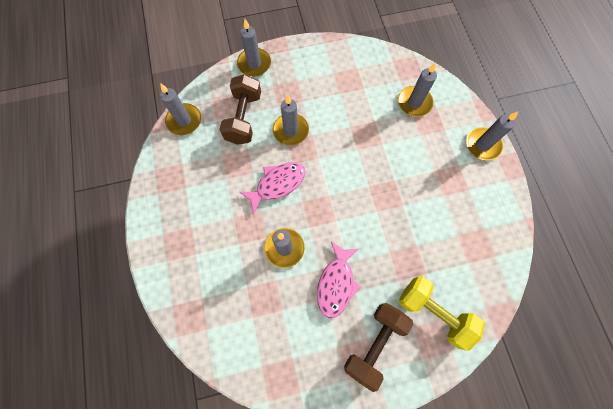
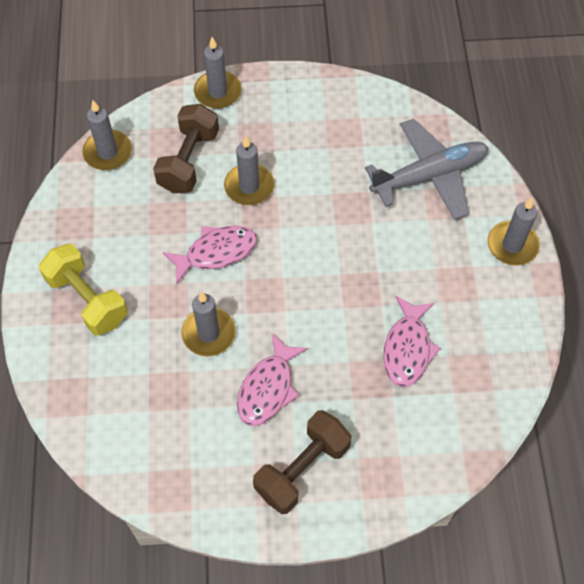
camera: 10 degrees right, 10 degrees down
grey candle [398,63,437,117] -> grey plane [365,119,489,220]
yellow dumbbell [399,277,485,351] -> yellow dumbbell moved to [39,244,128,336]
none -> pink fish [383,296,441,387]

